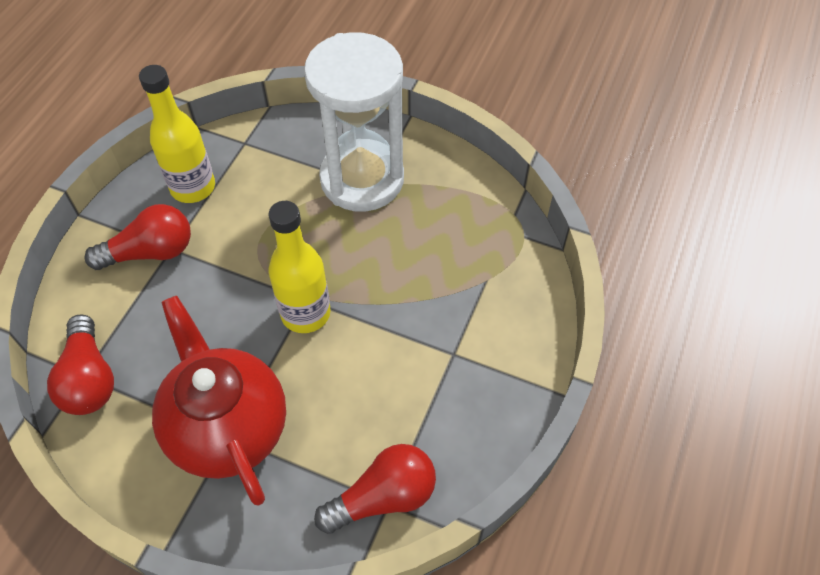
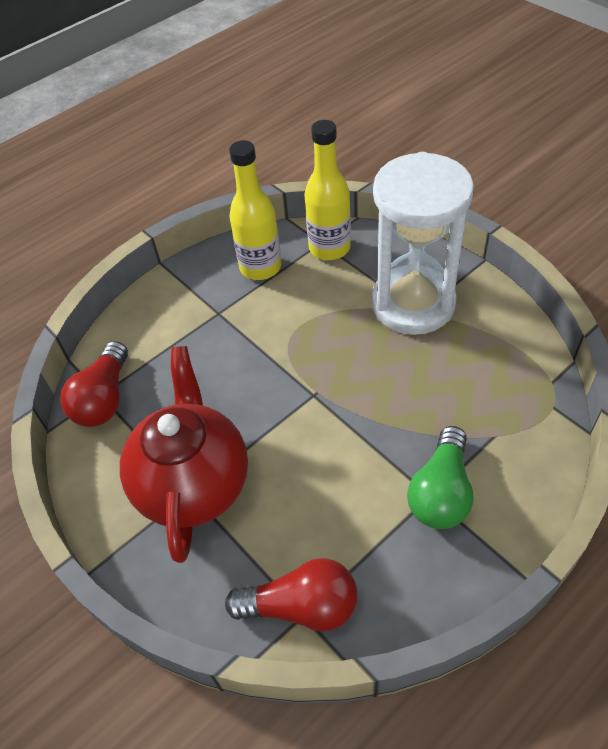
camera: 30 degrees right, 5 degrees down
red light bulb [84,204,191,270] -> none
yellow bottle [269,201,330,333] -> yellow bottle moved to [304,120,351,260]
none -> green light bulb [407,426,474,529]

